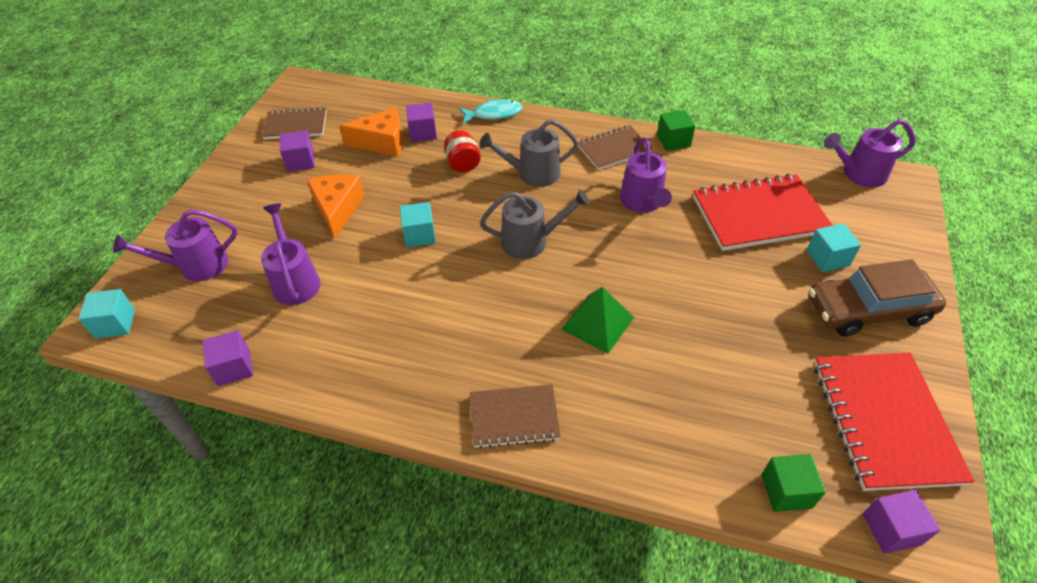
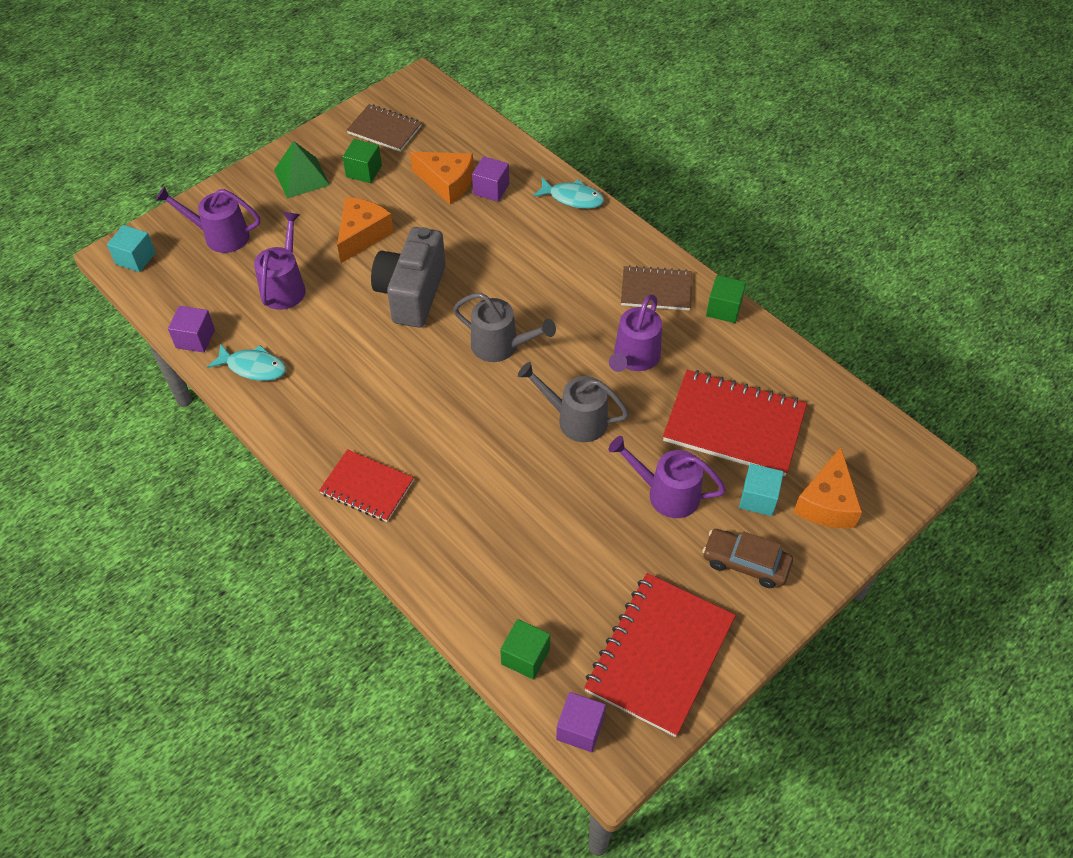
camera: 30 degrees right, 5 degrees up
purple cube [280,130,315,172] -> green cube [342,139,382,183]
turquoise cube [400,202,436,247] -> grey camera [371,227,446,328]
red jar [445,130,481,172] -> none
brown notebook [470,384,561,448] -> red notebook [319,449,414,522]
grey watering can [479,119,579,187] -> grey watering can moved to [518,362,629,442]
green pyramid [561,287,634,354] -> green pyramid moved to [274,141,330,199]
brown car [809,259,946,337] -> brown car [702,529,793,588], size x0.66
purple watering can [824,119,915,187] -> purple watering can moved to [609,436,726,518]
none -> turquoise fish [207,344,286,381]
none -> orange cheese [793,447,862,528]

